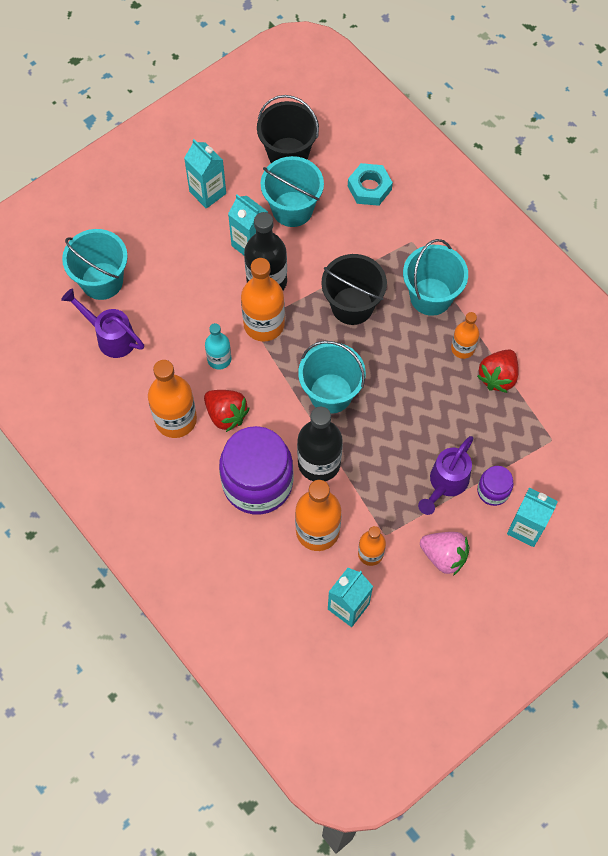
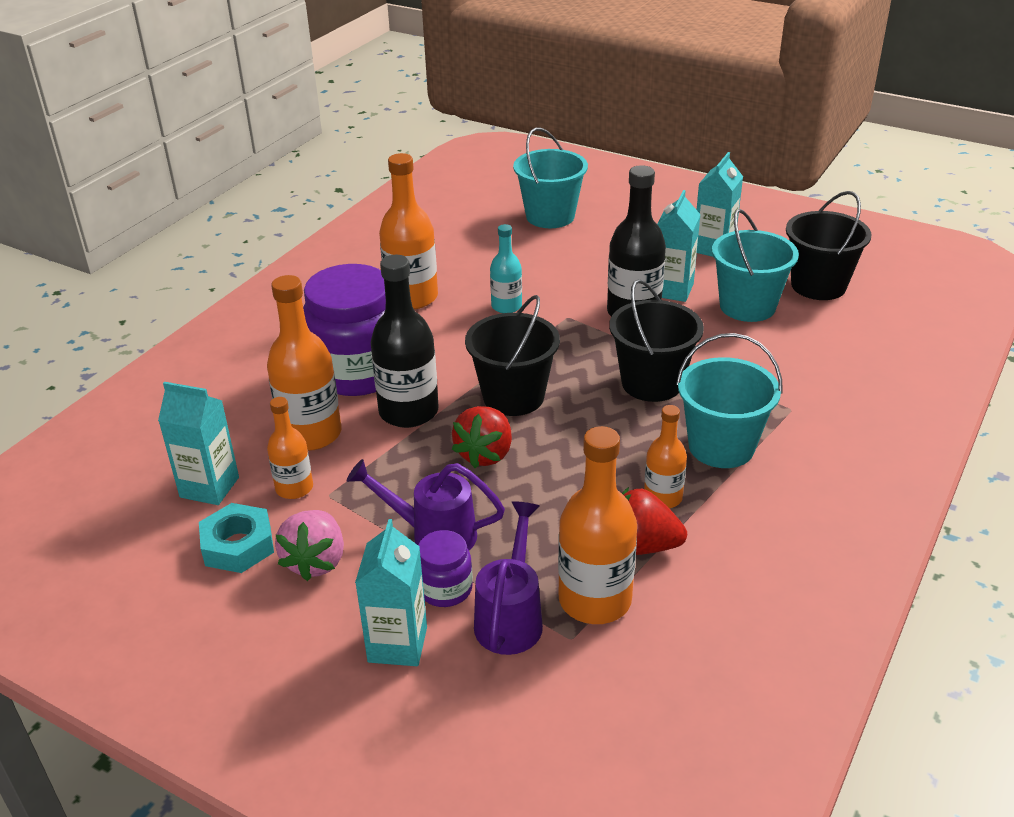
camera: 70 degrees right, 30 degrees down
purple watering can [61,288,144,358] -> purple watering can moved to [474,501,543,655]
red strawberry [204,390,249,432] -> red strawberry moved to [452,406,512,468]
orange bottle [241,258,285,342] -> orange bottle moved to [558,426,637,624]
turquoise bucket [298,341,366,414] -> black bucket [465,295,560,416]
turquoise nut [348,163,393,206] -> turquoise nut moved to [199,503,274,573]

